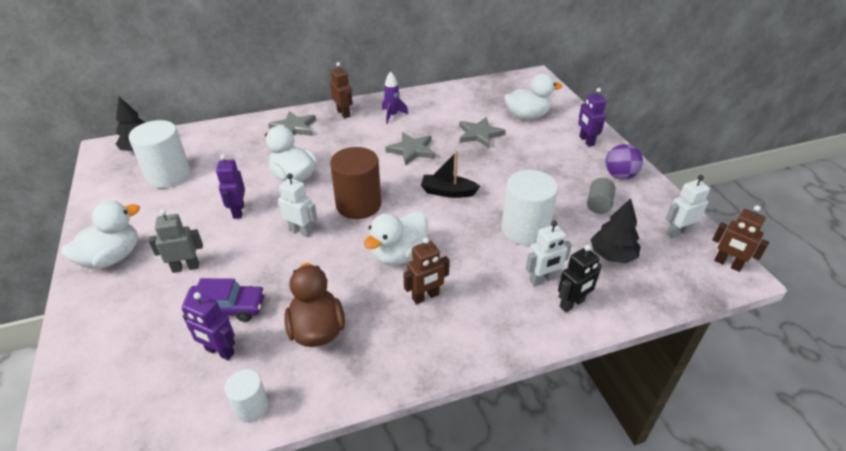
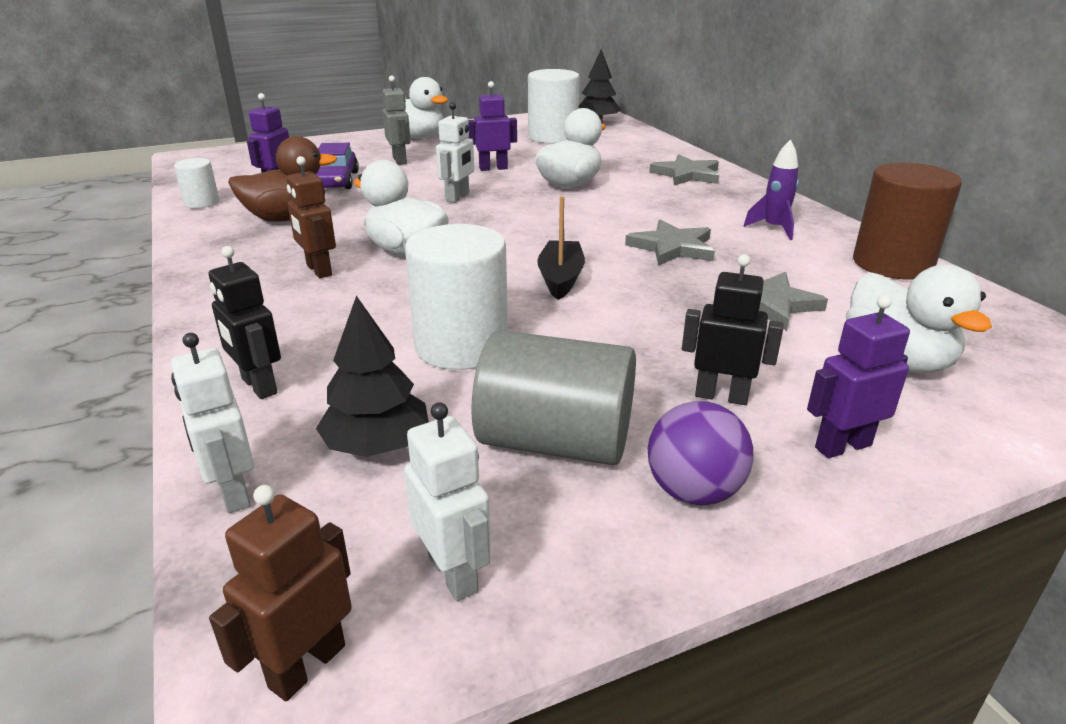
camera: 85 degrees right, 10 degrees down
brown robot [330,62,353,118] -> none
brown cylinder [330,147,381,219] -> brown cylinder moved to [853,162,962,279]
white robot [526,221,572,286] -> white robot moved to [171,333,254,513]
grey cylinder [587,178,615,214] -> grey cylinder [471,330,636,465], size x1.89
none -> black robot [682,254,784,405]

